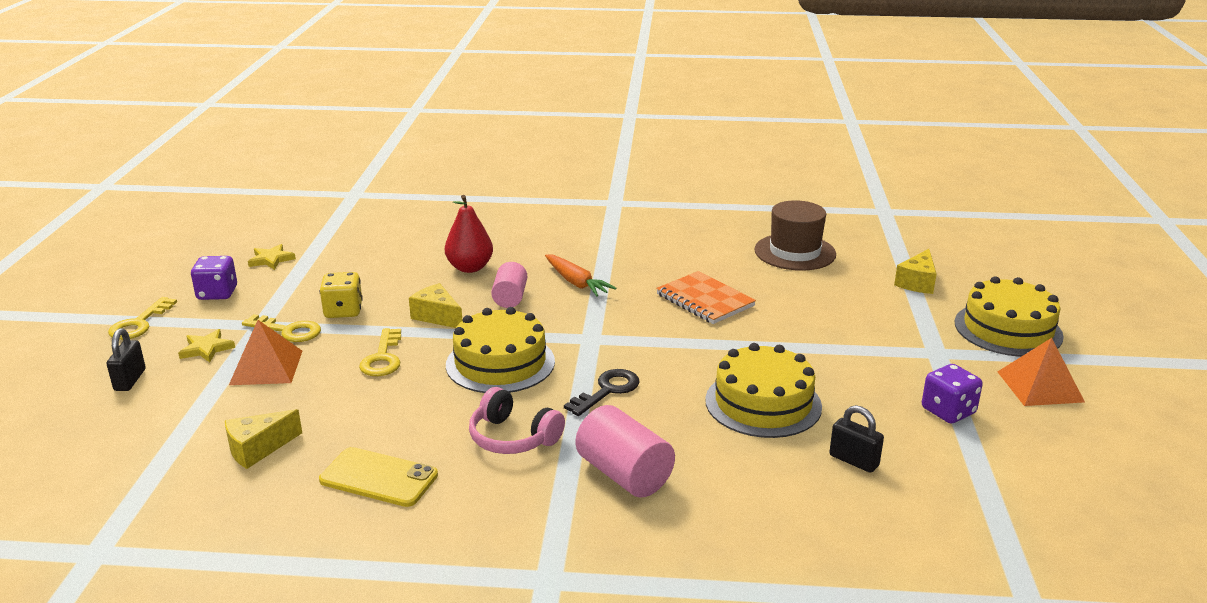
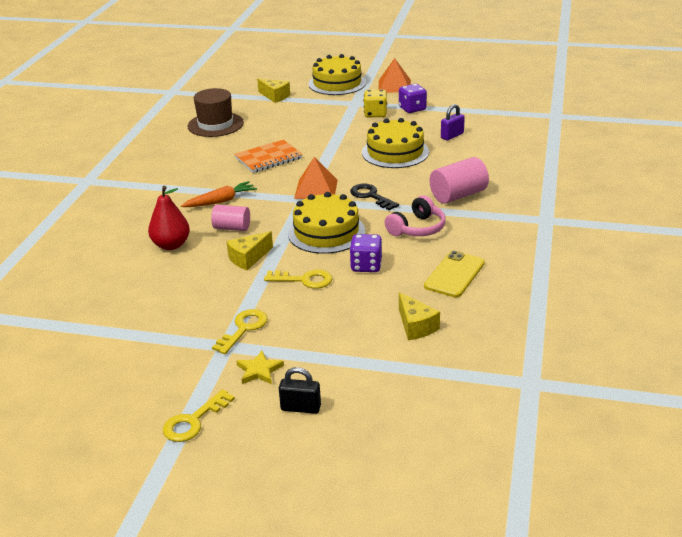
camera: 80 degrees left, 5 degrees up
yellow key [108,297,177,340] -> yellow key turned 105 degrees clockwise [163,389,235,442]
purple dice [191,256,237,300] -> purple dice moved to [350,234,382,272]
orange pyramid [229,320,302,385] -> orange pyramid moved to [294,157,338,199]
yellow star [248,244,296,270] -> none
yellow dice [320,272,363,318] -> yellow dice moved to [364,90,387,117]
black padlock [829,405,884,473] -> purple padlock [441,104,465,141]

